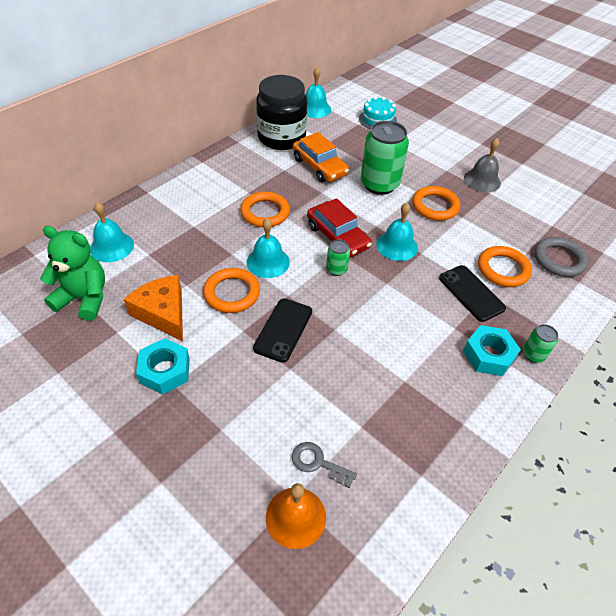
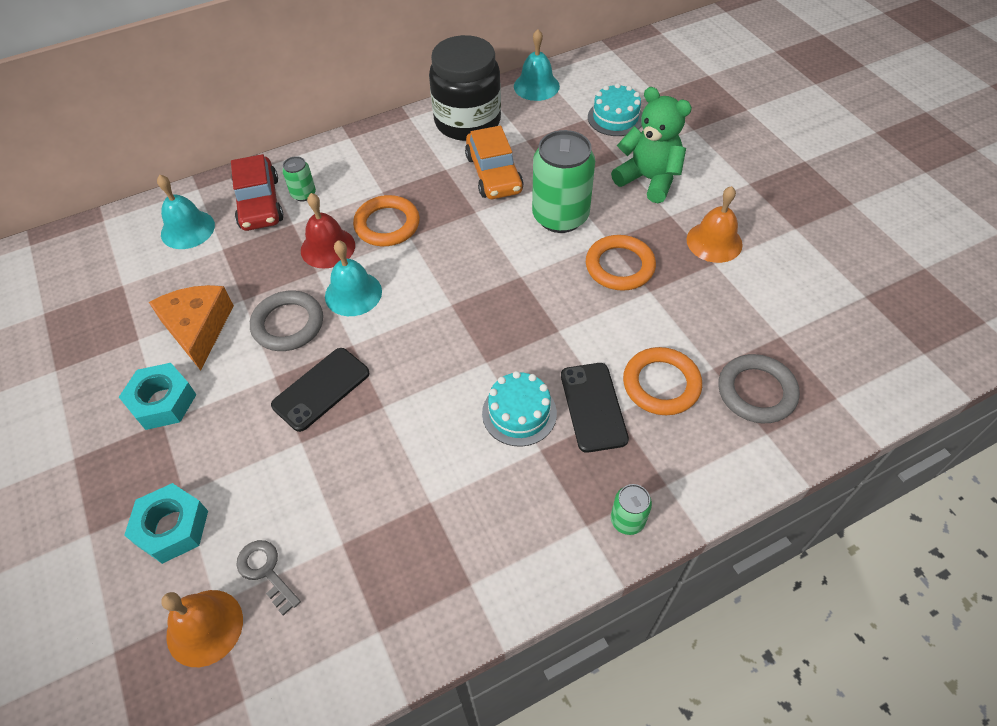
camera: 25 degrees right, 5 degrees up
green teddy bear [40,226,105,321] -> green teddy bear moved to [611,87,692,203]
orange ring [203,268,260,313] -> grey ring [250,290,323,351]
red car [307,198,372,258] -> red car moved to [231,154,284,231]
green can [326,239,350,276] -> green can moved to [282,156,316,202]
turquoise bell [376,203,418,261] -> none
turquoise nut [463,325,521,376] -> turquoise nut moved to [124,483,208,564]
grey bell [464,138,501,192] -> orange bell [687,186,743,263]
none -> red bell [301,193,355,269]
none -> turquoise cake [482,371,557,447]

